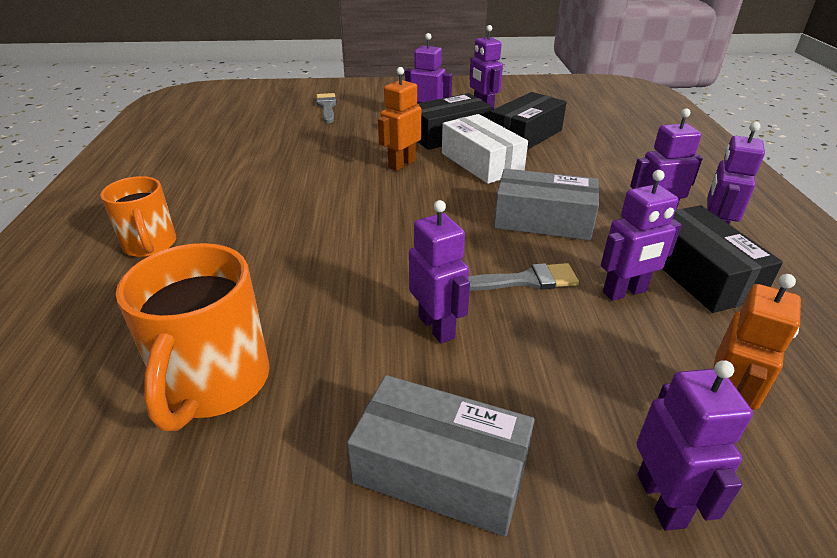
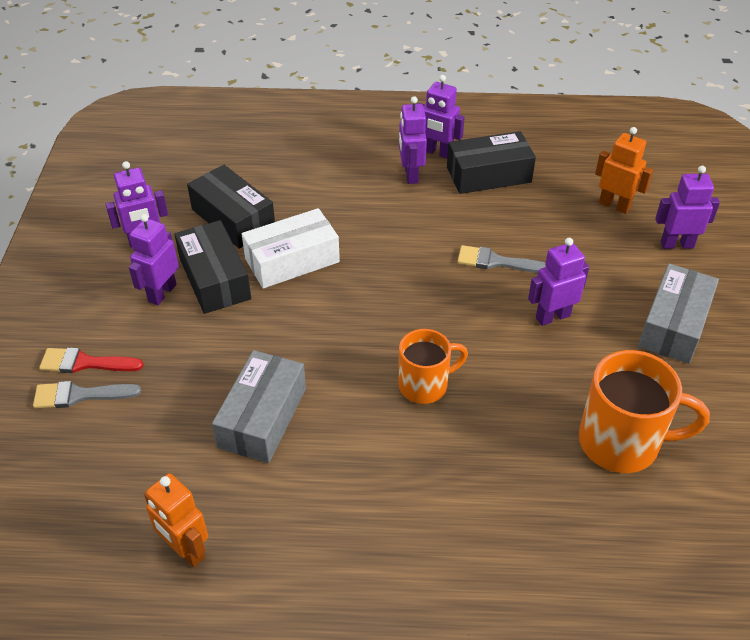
camera: 85 degrees left, 10 degrees up
orange mug [100,176,176,257] -> orange mug moved to [399,329,468,404]
orange robot [378,67,421,171] -> orange robot moved to [144,473,208,567]
grey brush [468,263,579,291] -> grey brush turned 75 degrees counterclockwise [457,245,546,273]
grey box [494,169,599,241] -> grey box moved to [212,350,306,463]
purple robot [601,170,682,301] -> none
none -> red brush [39,347,144,373]

